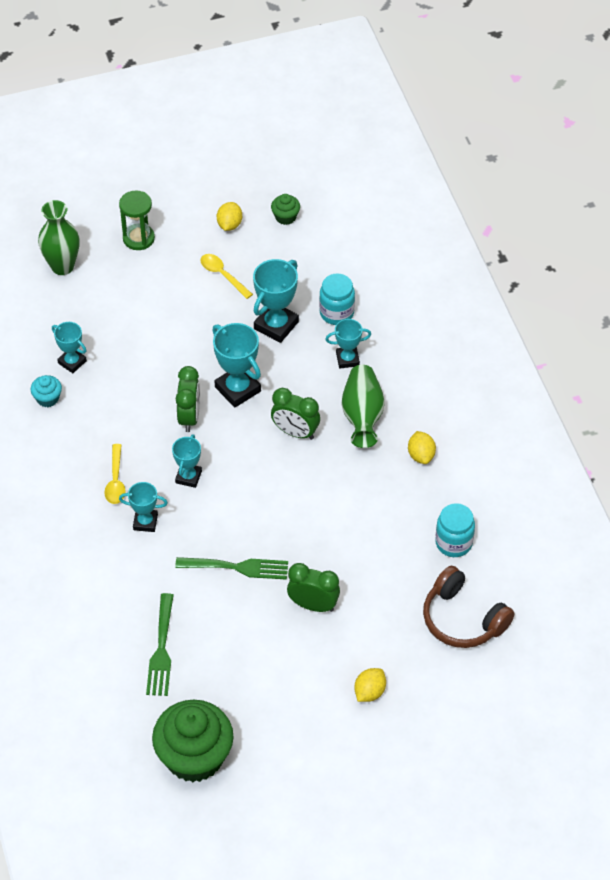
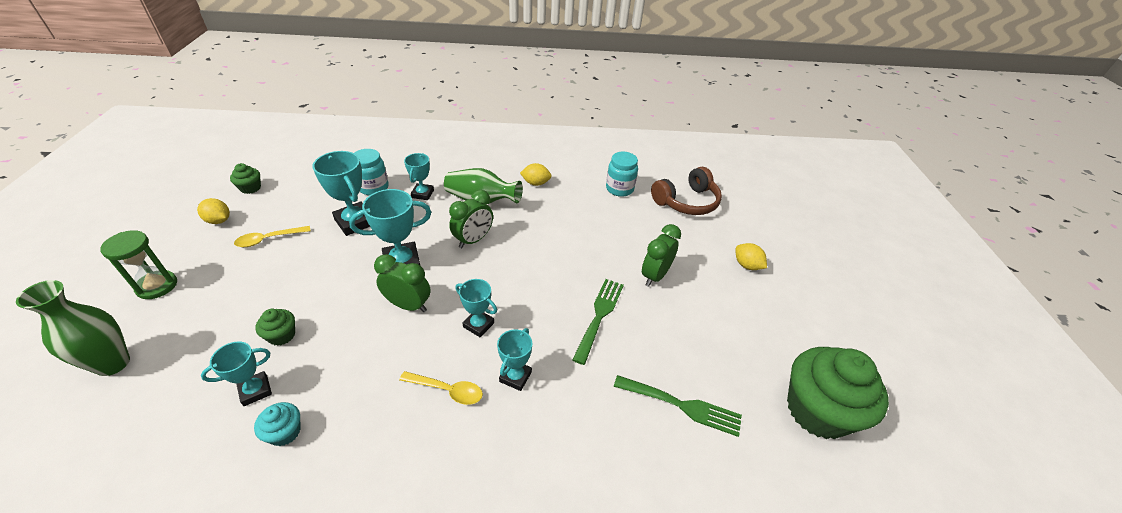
camera: 75 degrees left, 10 degrees down
none -> green cupcake [255,309,295,346]

